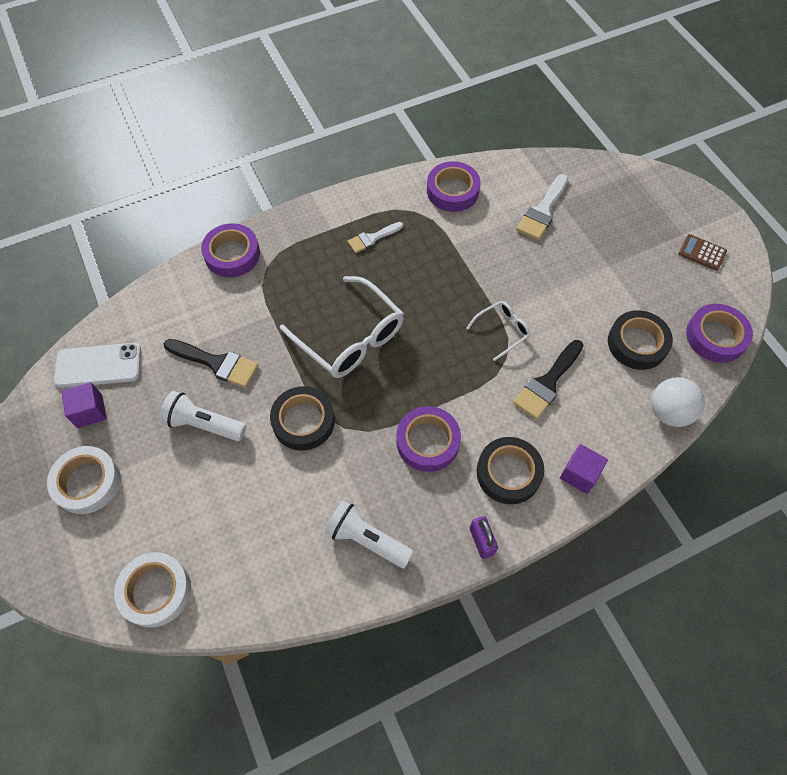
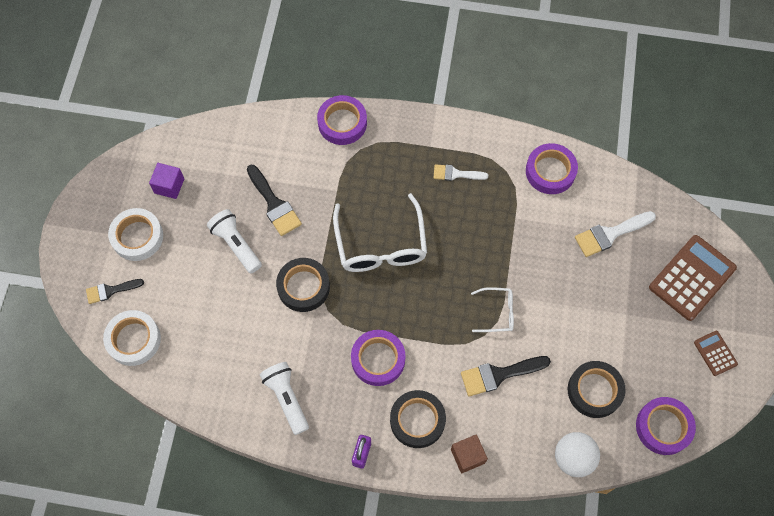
camera: 35 degrees right, 5 degrees up
white phone [54,343,141,388] -> none
purple cube [560,444,608,494] -> brown cube [451,434,488,474]
none -> black brush [86,279,144,304]
none -> brown calculator [649,235,737,321]

